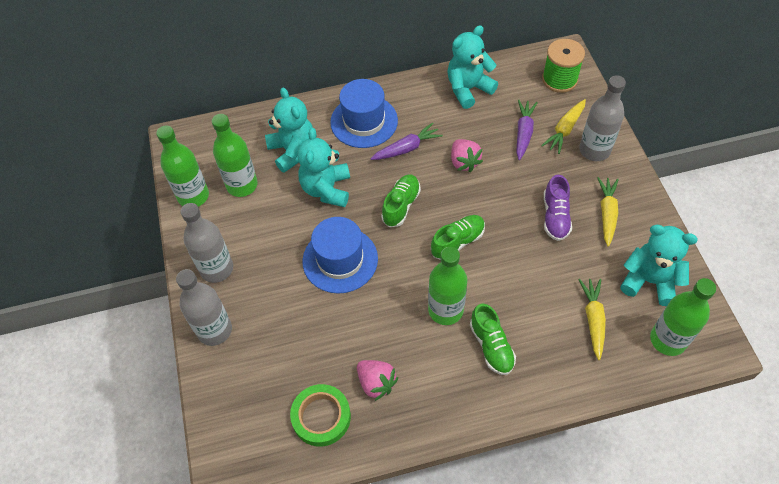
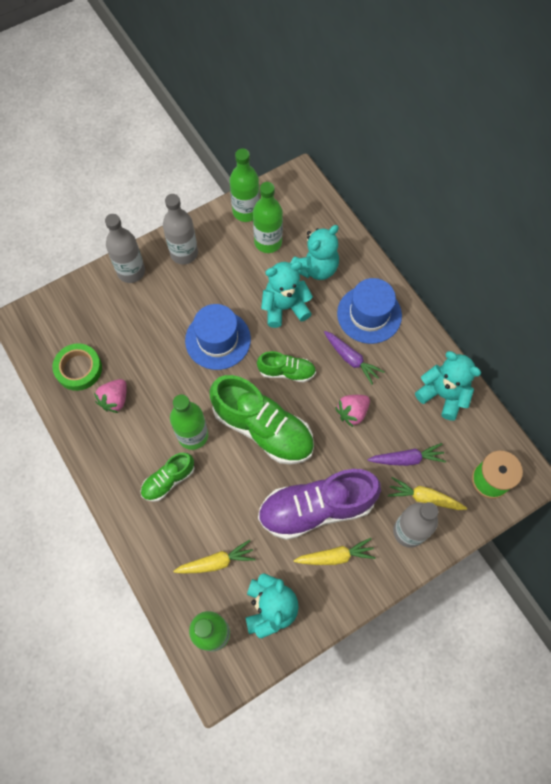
camera: 70 degrees right, 10 degrees up
green shoe [431,215,485,260] -> green shoe [210,375,314,464], size x1.92
purple shoe [544,175,572,241] -> purple shoe [258,469,381,540], size x1.92

